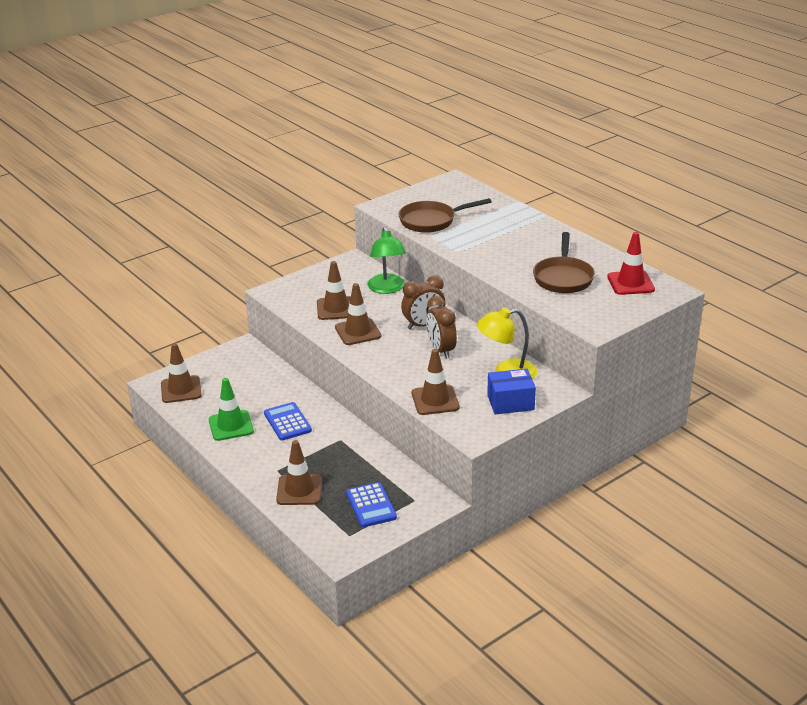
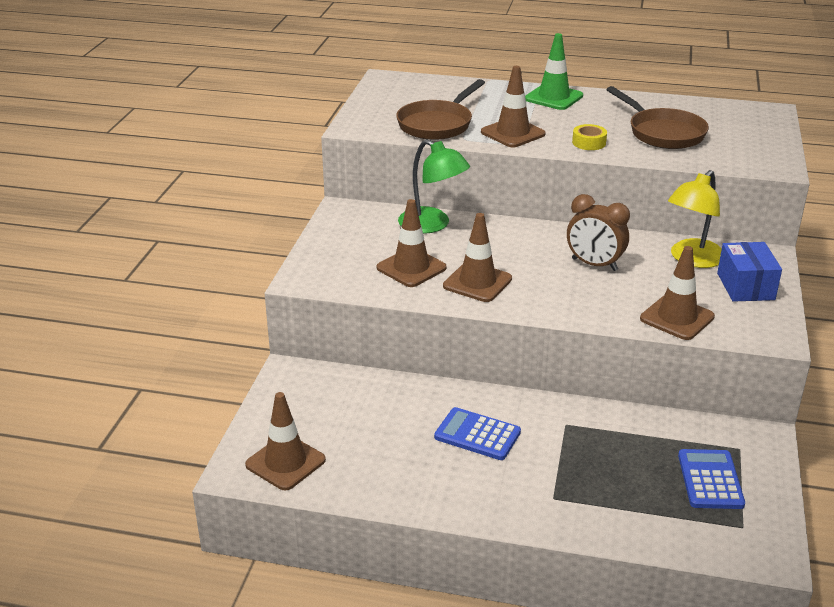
camera: 40 degrees left, 0 degrees up
green traffic cone [209,378,254,441] -> green traffic cone moved to [525,33,583,110]
brown traffic cone [276,440,322,505] -> brown traffic cone moved to [481,66,546,147]
blue calculator [346,482,397,527] -> blue calculator turned 120 degrees counterclockwise [678,449,745,509]
brown clock [401,275,446,329] -> none
blue box [487,369,536,414] -> blue box turned 45 degrees counterclockwise [717,242,782,302]
red traffic cone [607,232,655,295] -> none
none -> yellow tape [572,124,607,150]

